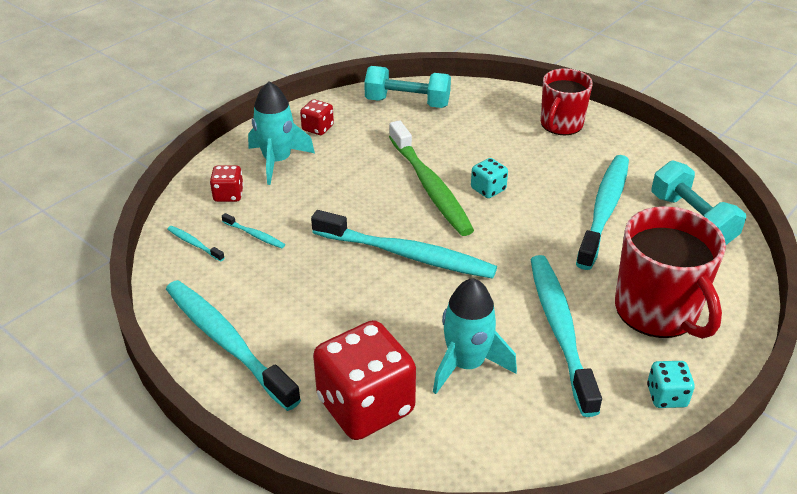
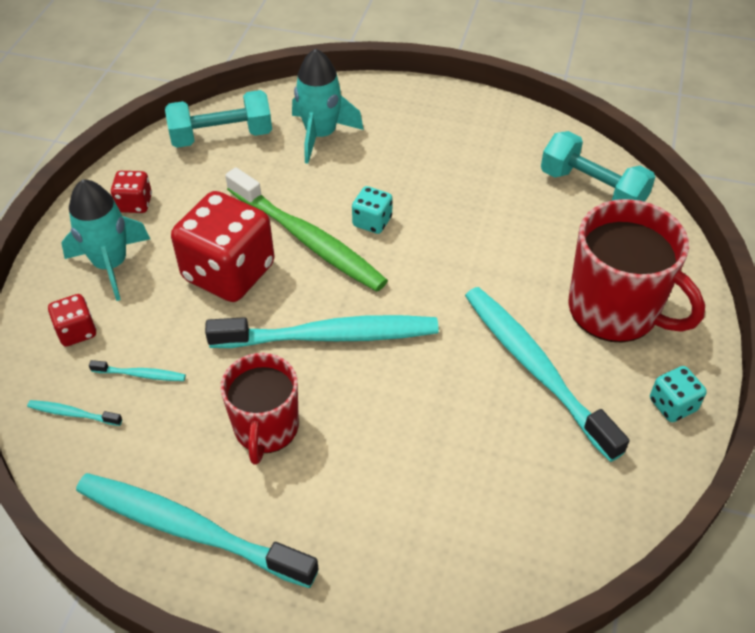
camera: 25 degrees left, 10 degrees up
red dice [313,320,416,440] -> red dice moved to [171,191,275,302]
turquoise rocket [433,278,517,394] -> turquoise rocket moved to [292,48,364,164]
red mug [541,68,593,135] -> red mug moved to [220,353,299,465]
turquoise toothbrush [576,155,629,270] -> none

